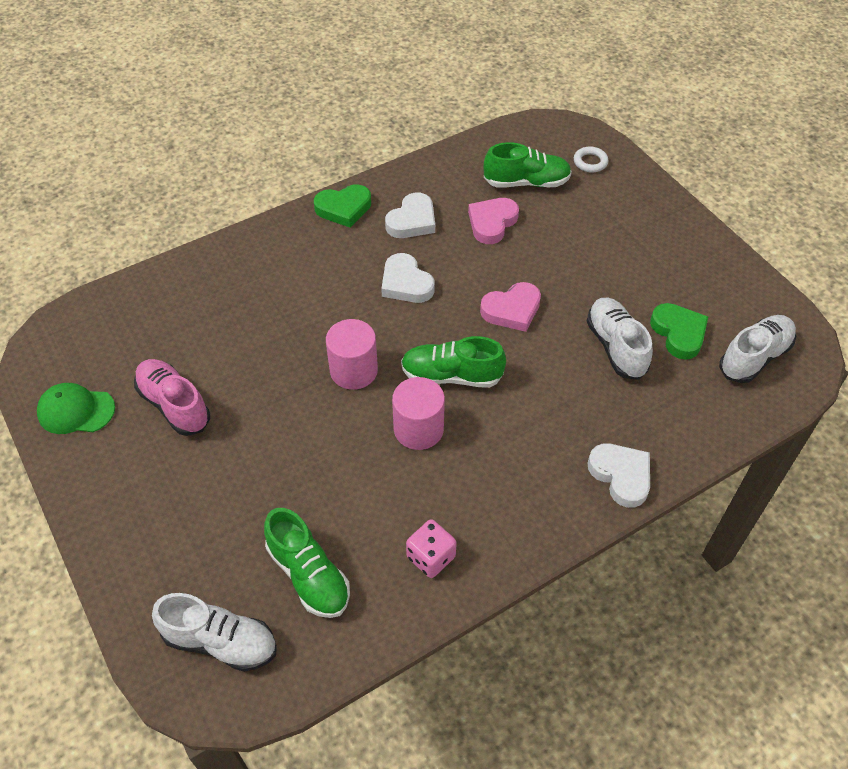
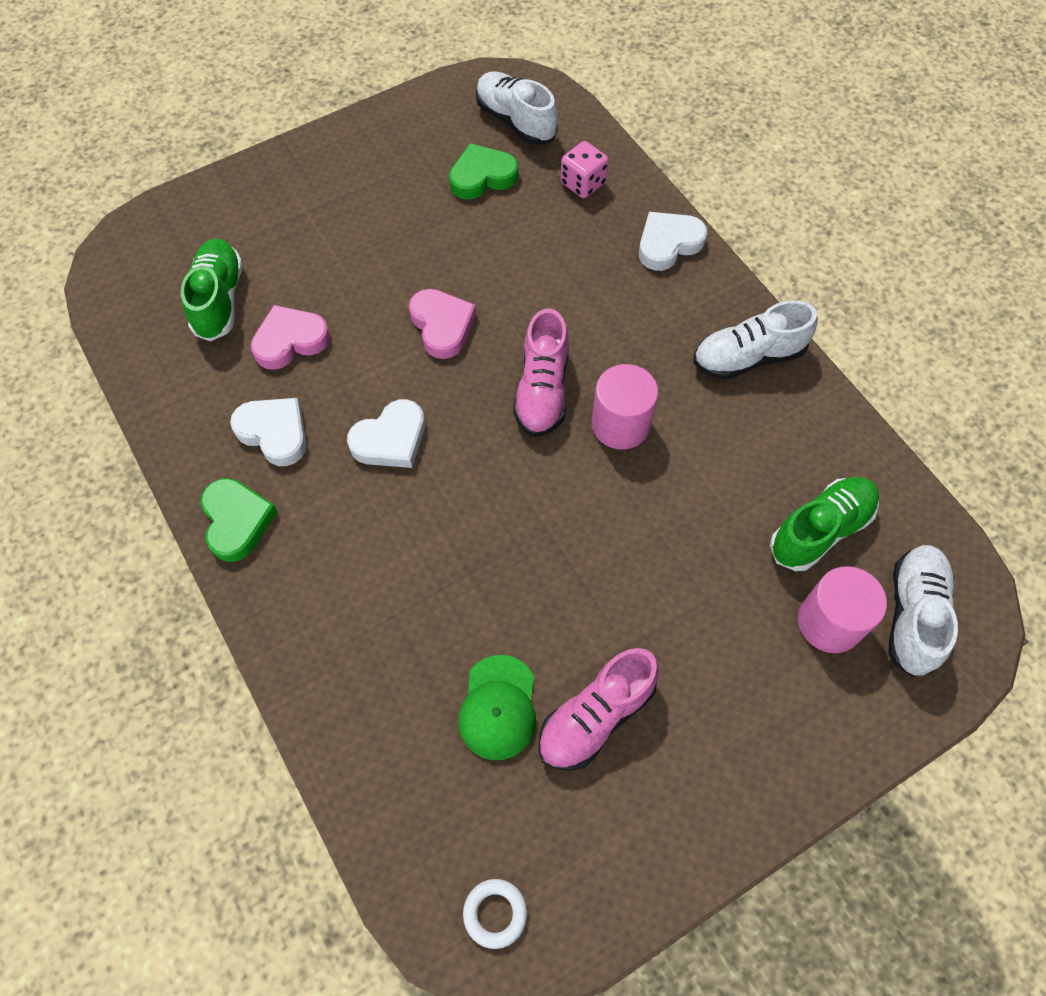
camera: 90 degrees left, 10 degrees up
green cap [37,383,115,434] -> green cap moved to [458,655,536,760]
pink cylinder [326,319,378,390] -> pink cylinder moved to [798,566,887,653]
green shoe [401,336,506,388] -> pink shoe [513,308,569,437]
pink dice [406,519,457,578] -> pink dice moved to [560,141,609,198]
pink heart [468,198,519,244] -> pink heart turned 120 degrees clockwise [251,305,330,370]
white ring [574,147,608,172] -> white ring moved to [463,879,527,949]
white shoe [587,298,653,380] -> white shoe moved to [693,300,818,380]

